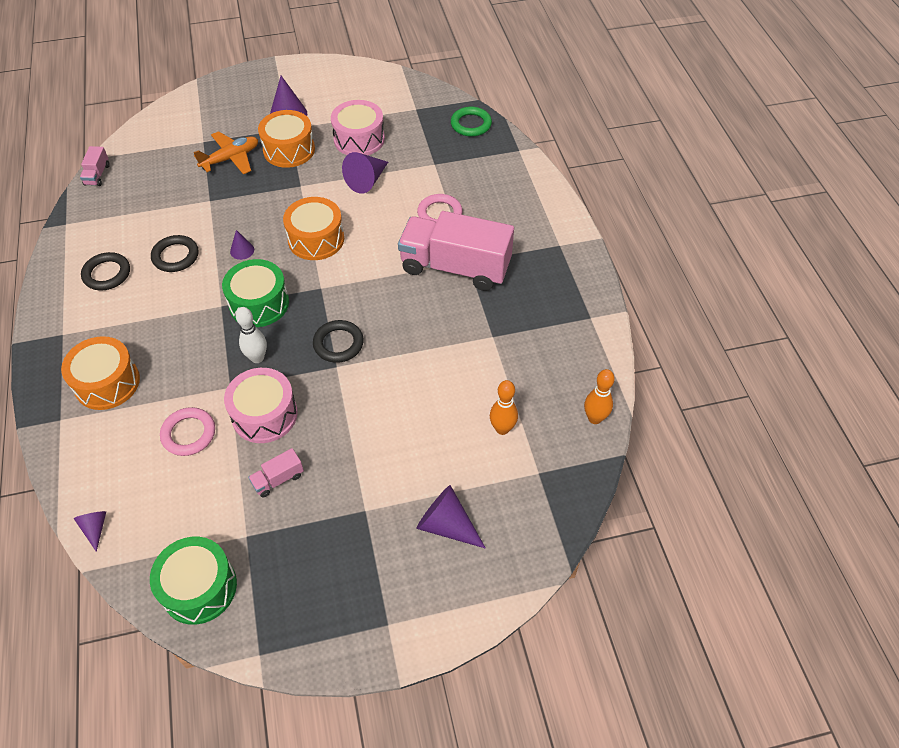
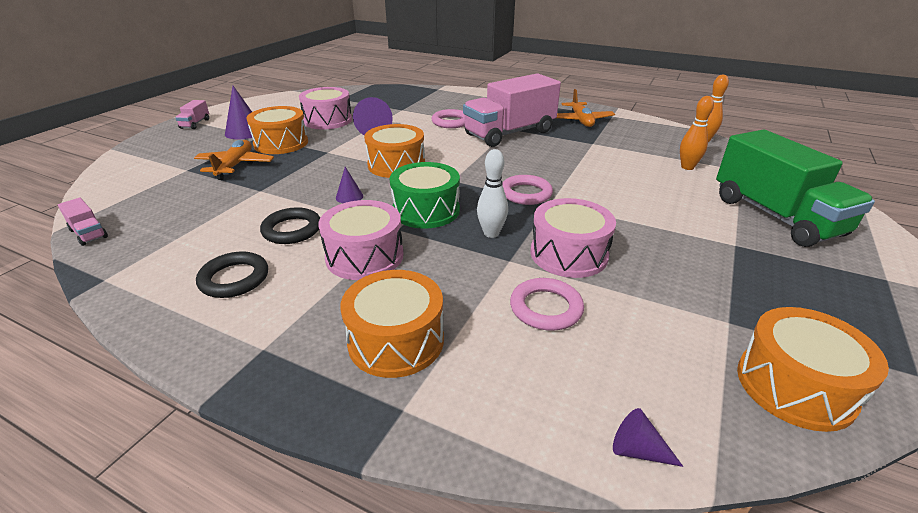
camera: 50 degrees left, 20 degrees down
green drum [150,537,237,625] -> orange drum [737,307,889,432]
pink truck [248,448,304,498] -> pink truck moved to [175,100,209,129]
black ring [313,320,364,363] -> pink ring [502,175,553,205]
purple cone [416,485,486,549] -> green truck [716,130,875,247]
green ring [451,107,492,137] -> none
none -> pink drum [319,200,403,280]
none -> orange plane [557,89,615,127]

